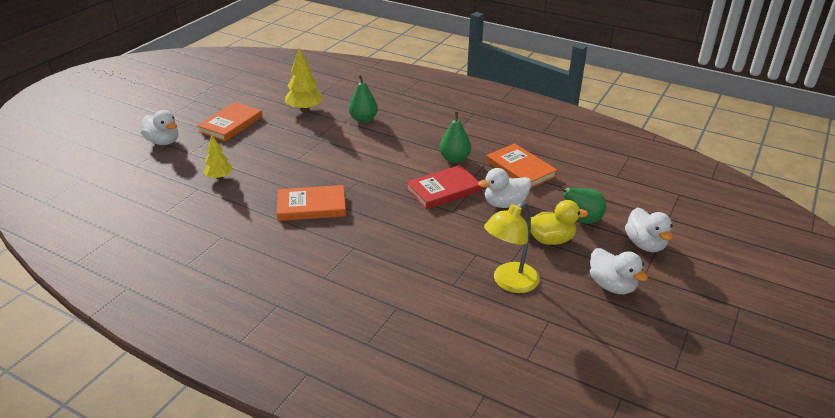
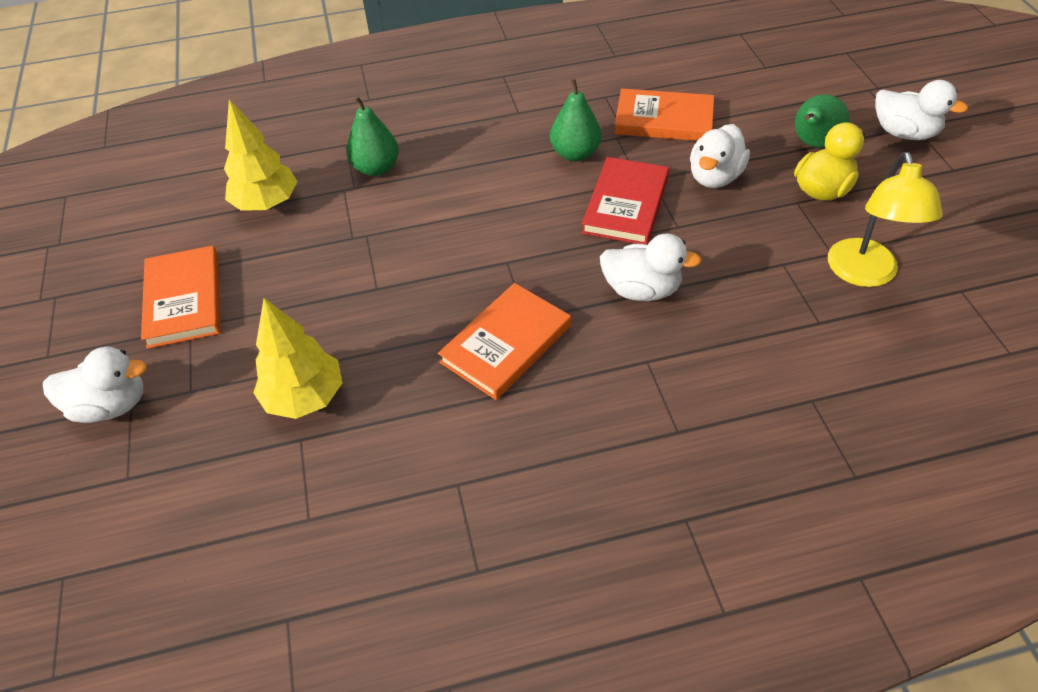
camera: 40 degrees left, 15 degrees up
yellow tree [203,134,233,180] -> yellow tree [253,298,342,419], size x1.54
white duck [590,248,648,294] -> white duck moved to [600,234,702,301]

